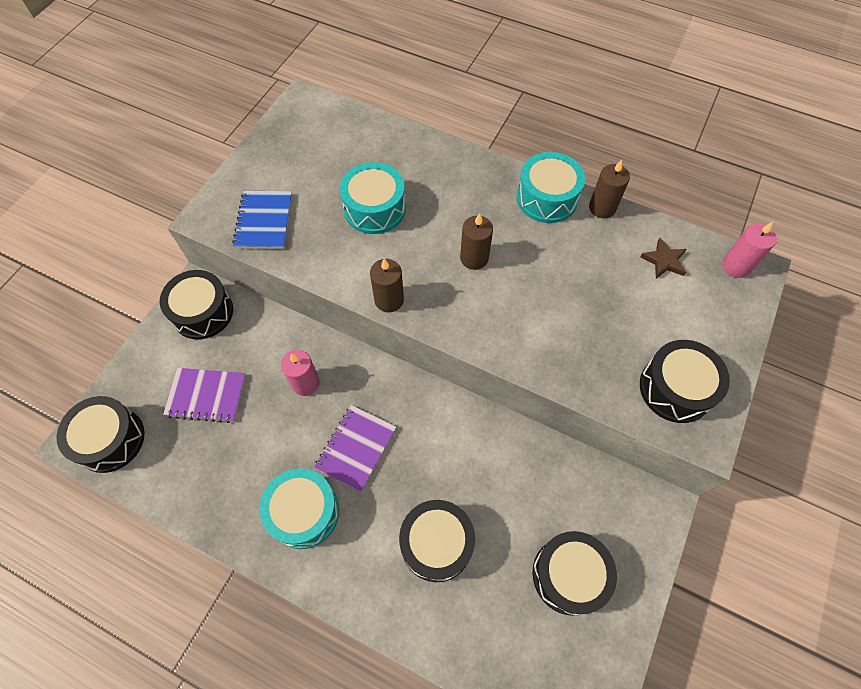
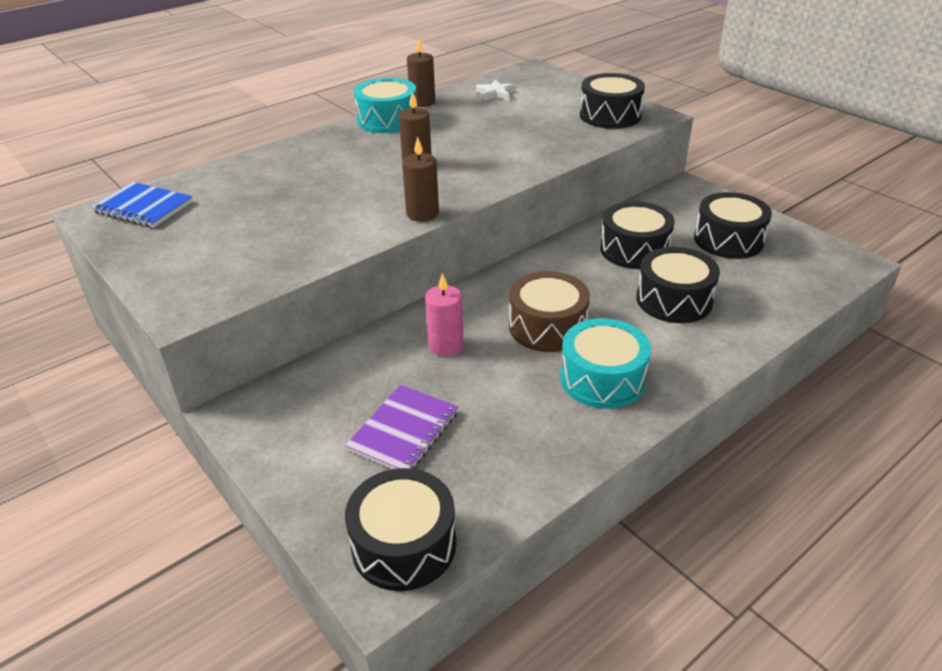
camera: 65 degrees left, 25 degrees down
black drum [160,270,233,340] -> black drum moved to [600,201,675,269]
blue notebook [232,191,292,249] -> blue notebook moved to [91,182,193,228]
purple notebook [314,405,396,492] -> brown drum [509,271,590,352]
turquoise drum [339,162,406,234] -> none
brown star [640,238,686,278] -> white star [476,79,516,101]
pink candle [722,222,777,278] -> none

